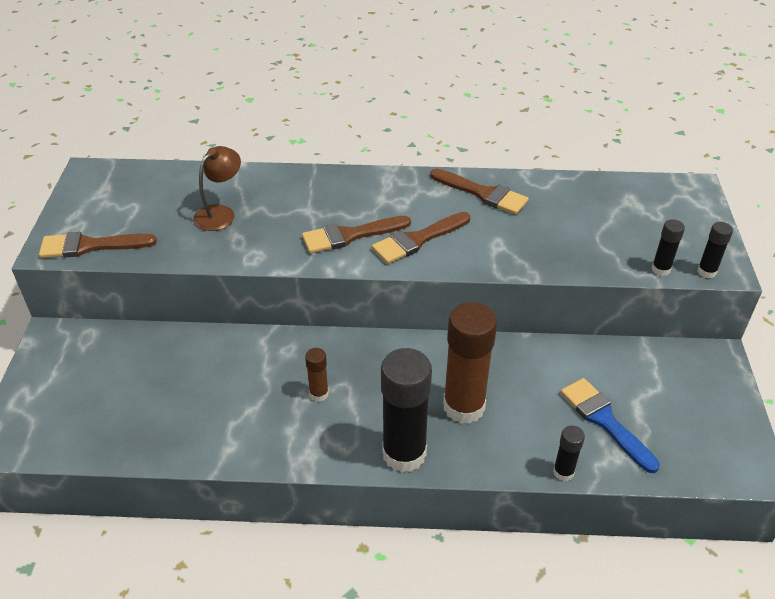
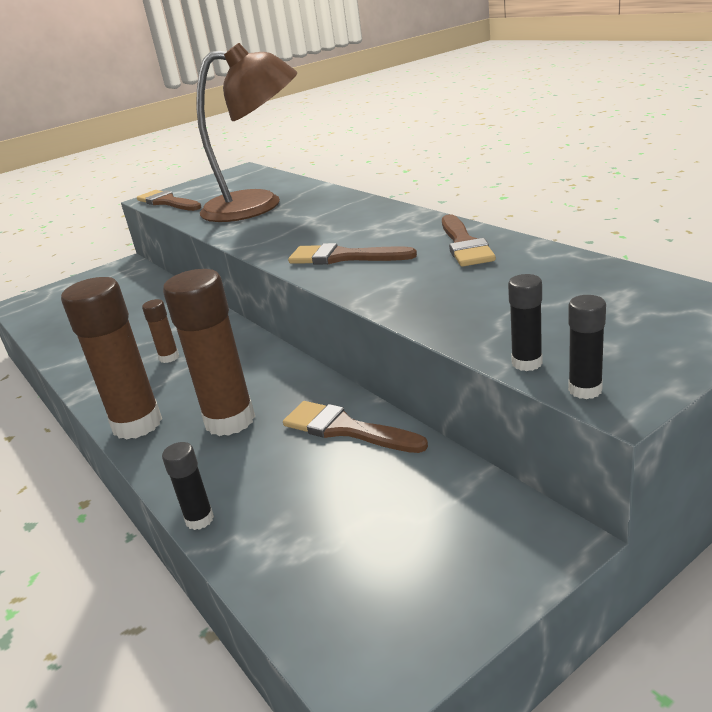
camera: 55 degrees right, 15 degrees down
brown lamp [193,146,241,231] -> brown lamp [196,43,297,222], size x2.12
brown brush [302,216,411,253] -> brown brush moved to [283,401,428,453]
black glue stick [381,348,432,473] -> brown glue stick [61,277,162,440]
blue brush [561,378,660,473] -> none

